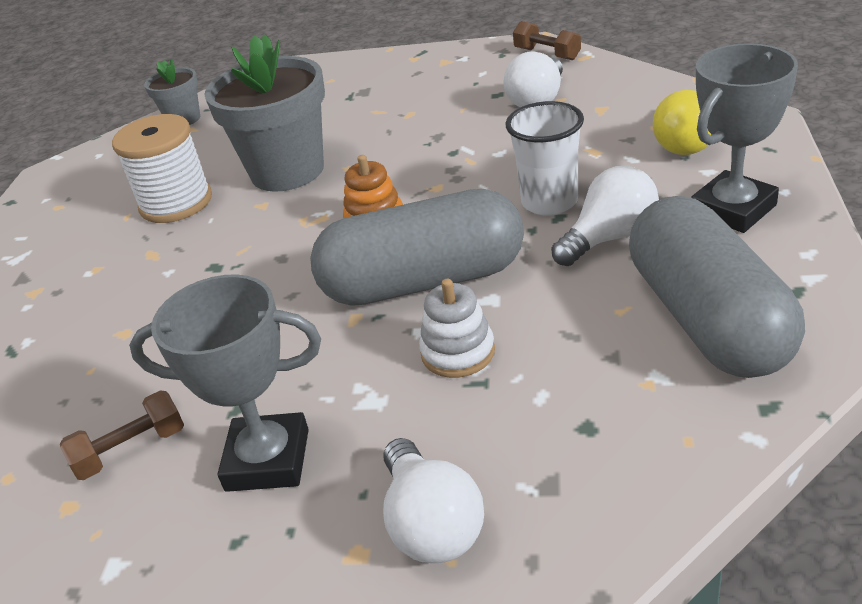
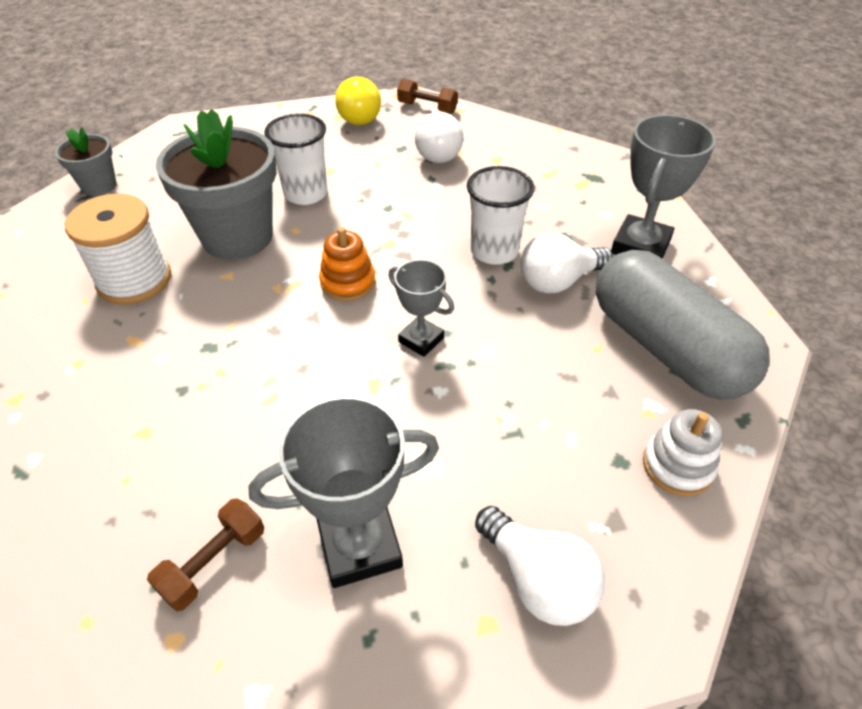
camera: 25 degrees left, 10 degrees up
grey capsule [310,189,524,306] -> grey trophy [388,259,454,357]
white stacking toy [419,279,495,378] -> white stacking toy moved to [643,409,723,496]
white light bulb [551,166,659,266] -> white light bulb turned 150 degrees counterclockwise [520,233,613,294]
yellow light bulb [653,90,712,155] -> yellow light bulb moved to [336,77,381,125]
none -> white cup [264,113,328,205]

